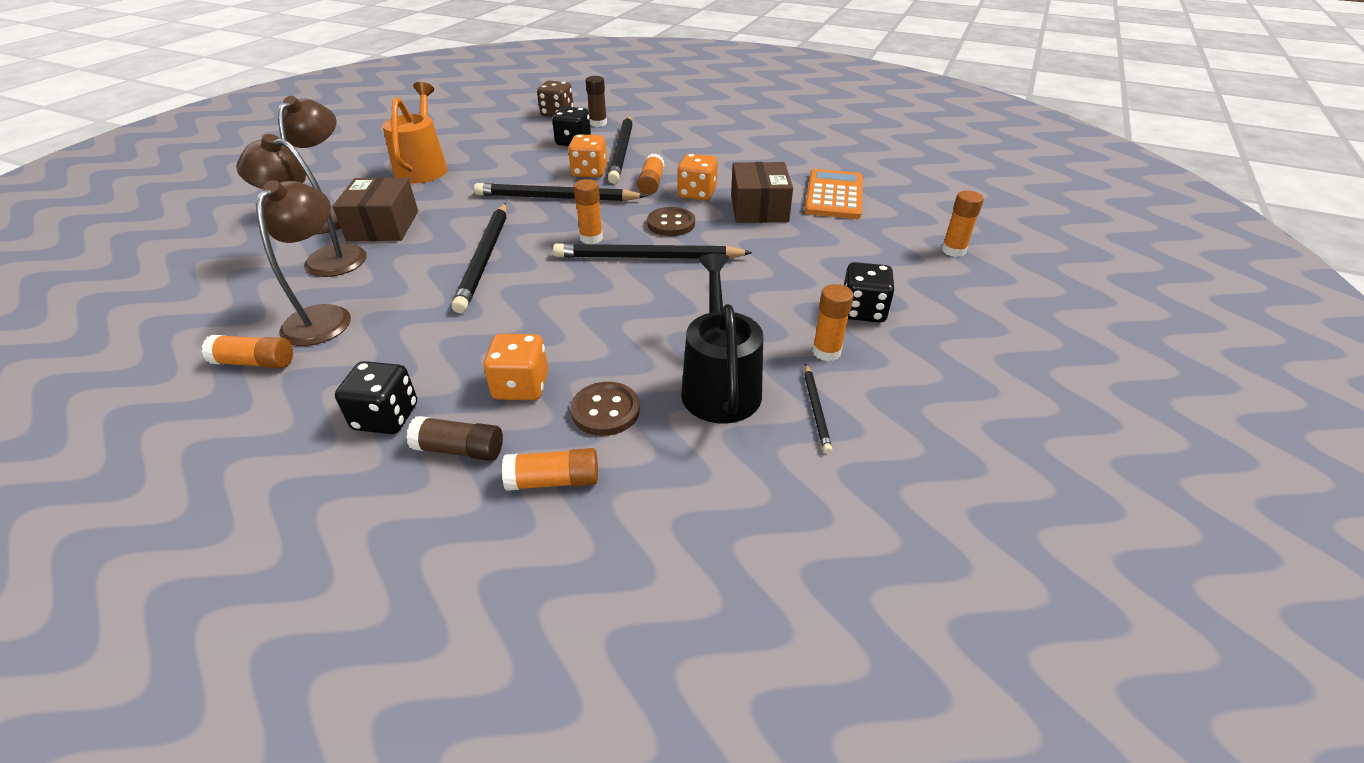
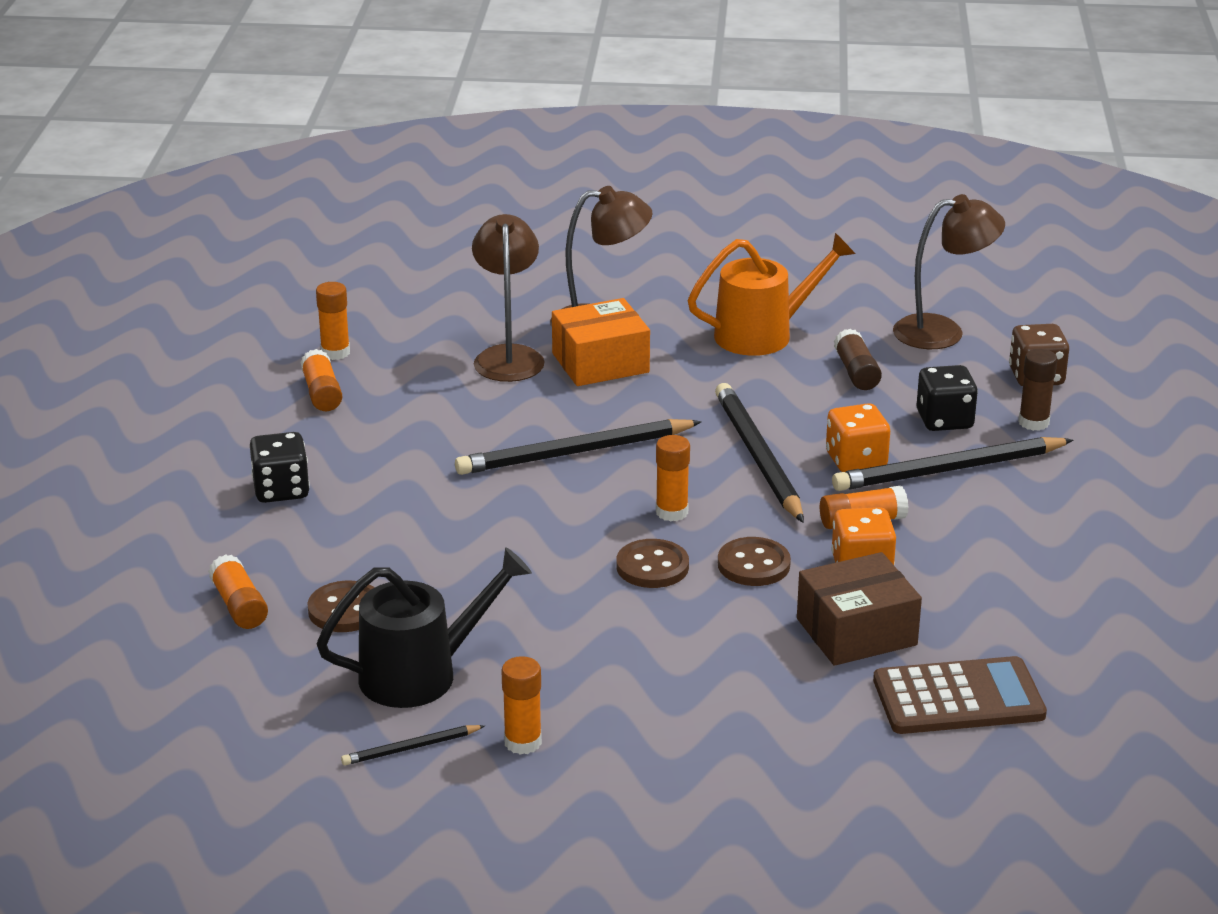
camera: 70 degrees right, 10 degrees down
brown lamp [256,180,351,346] -> brown lamp moved to [893,194,1005,349]
brown box [333,177,418,241] -> orange box [552,298,650,386]
brown glue stick [406,416,503,461] -> brown glue stick moved to [834,329,882,390]
orange dice [483,334,548,400] -> none
black pencil [553,243,753,259] -> brown button [616,539,689,588]
orange calculator [804,169,863,219] -> brown calculator [873,656,1047,734]
black dice [844,262,895,323] -> none
orange glue stick [942,190,984,257] -> orange glue stick moved to [316,282,350,360]

